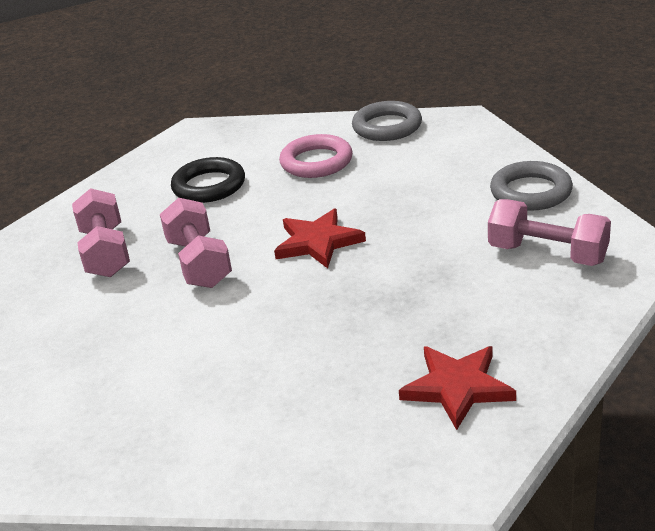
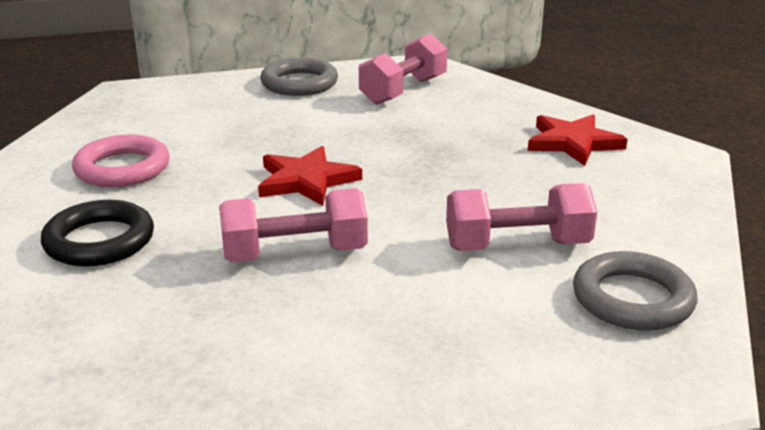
camera: 85 degrees left, 5 degrees down
pink dumbbell [72,188,130,277] -> pink dumbbell moved to [446,183,597,251]
grey ring [352,101,422,141] -> grey ring moved to [573,251,697,331]

